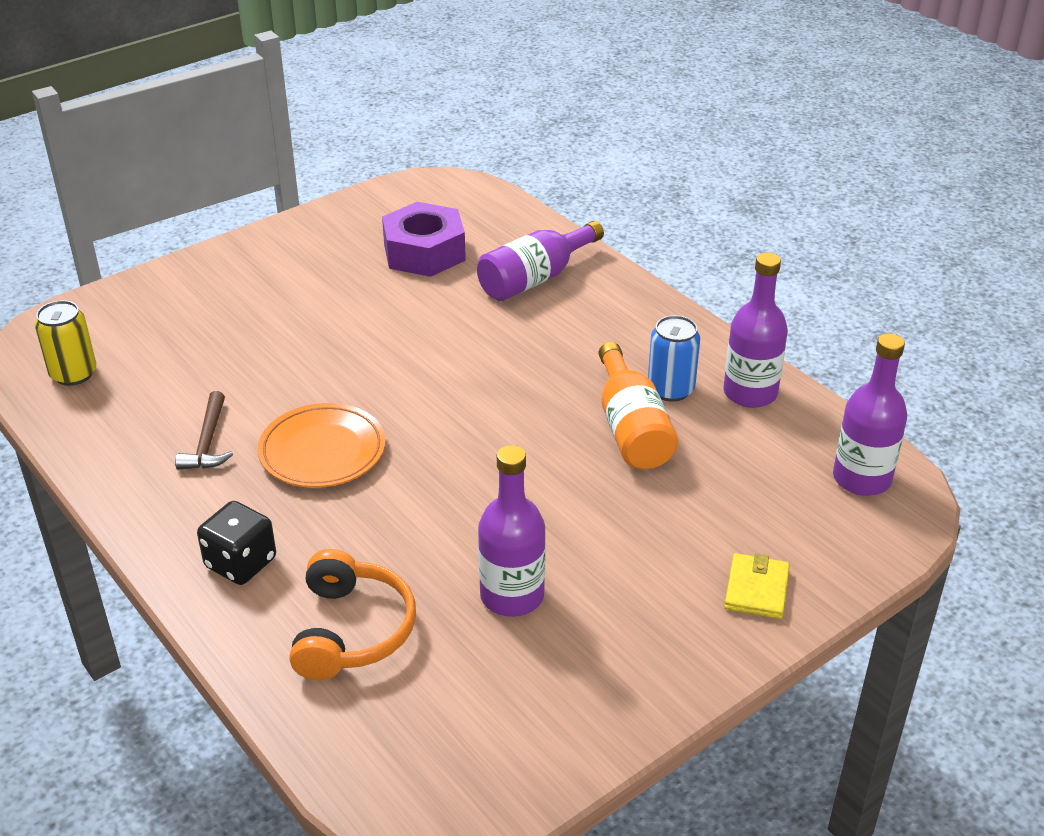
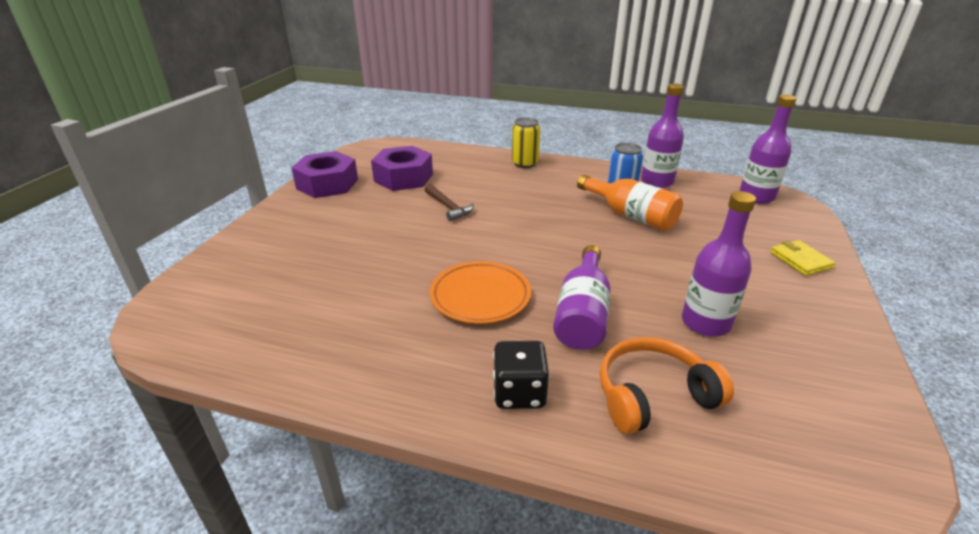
camera: 35 degrees left, 5 degrees down
yellow can [35,300,96,386] -> yellow can moved to [512,117,540,168]
brown hammer [175,391,233,470] -> brown hammer moved to [425,184,474,221]
orange headphones [289,549,416,680] -> orange headphones turned 75 degrees counterclockwise [600,337,734,434]
purple bottle [477,221,604,301] -> purple bottle moved to [553,245,610,350]
none -> purple nut [291,151,358,198]

